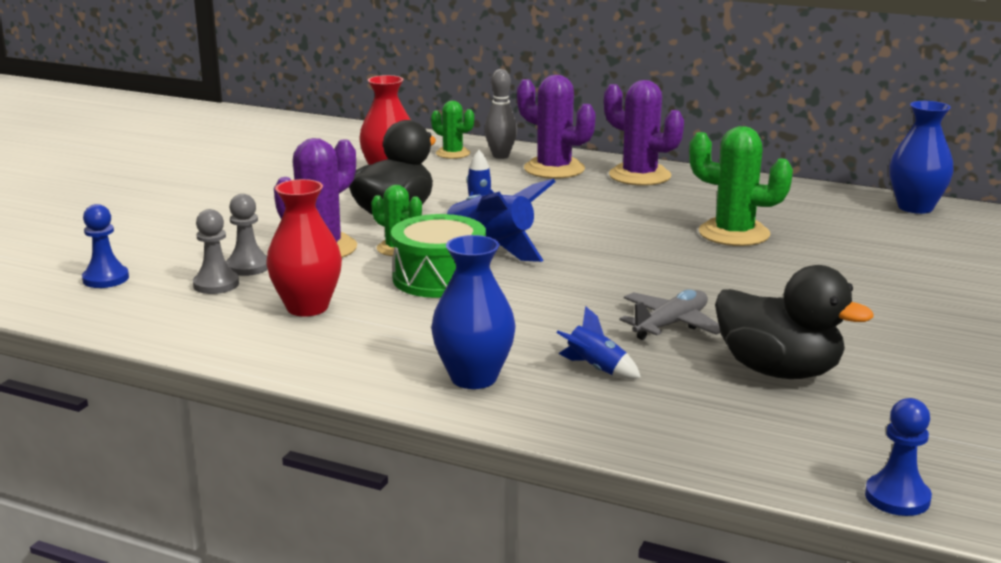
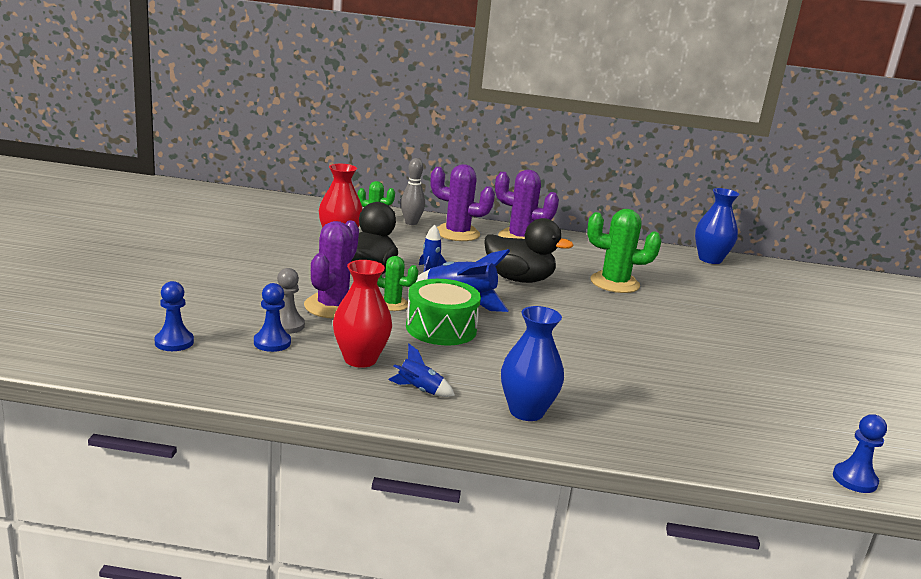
camera: 20 degrees left, 0 degrees up
grey pawn [193,209,239,294] -> blue pawn [254,283,291,352]
blue rocket [556,306,641,379] -> blue rocket moved to [388,343,455,397]
grey plane [620,289,720,340] -> none
black duck [715,265,874,379] -> black duck moved to [484,218,574,283]

